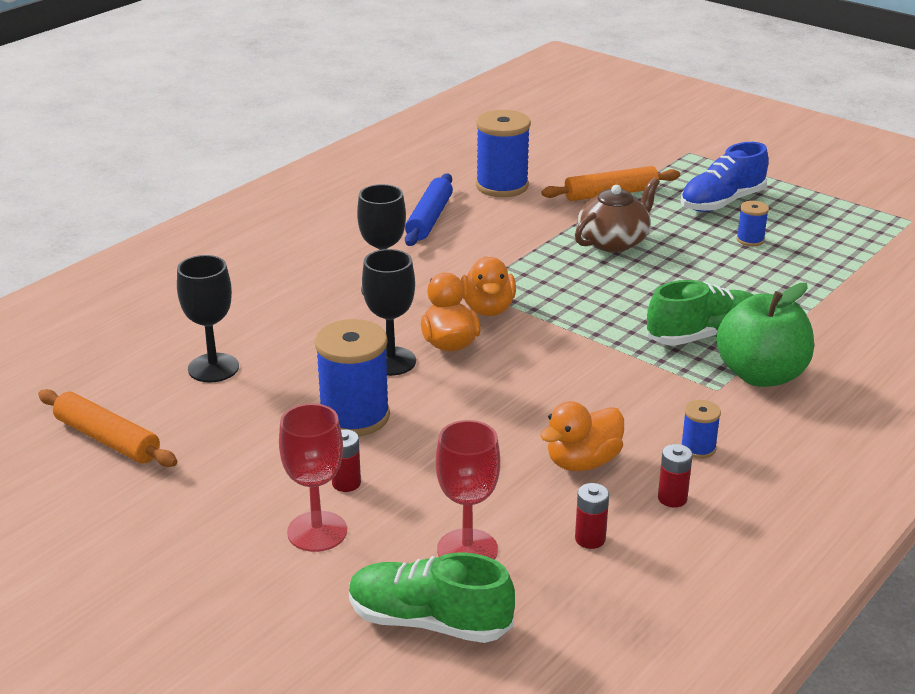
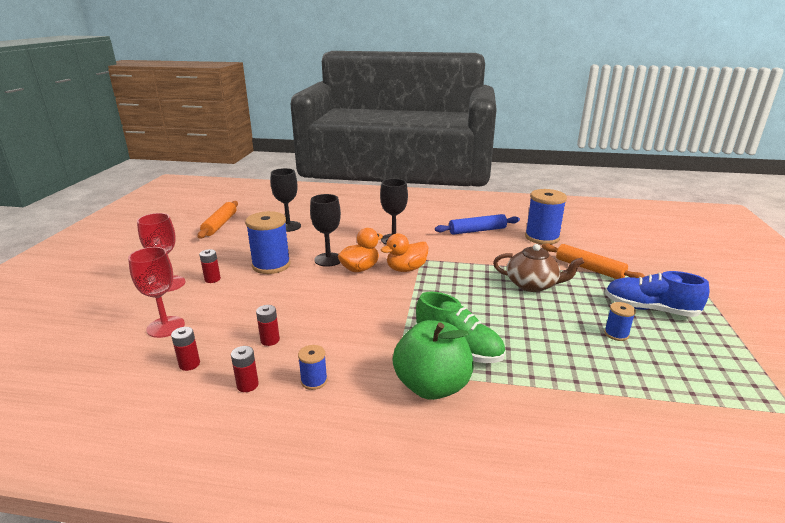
camera: 60 degrees right, 5 degrees down
green shoe [349,552,515,643] -> none
orange duck [540,401,624,471] -> red battery [256,305,280,346]

